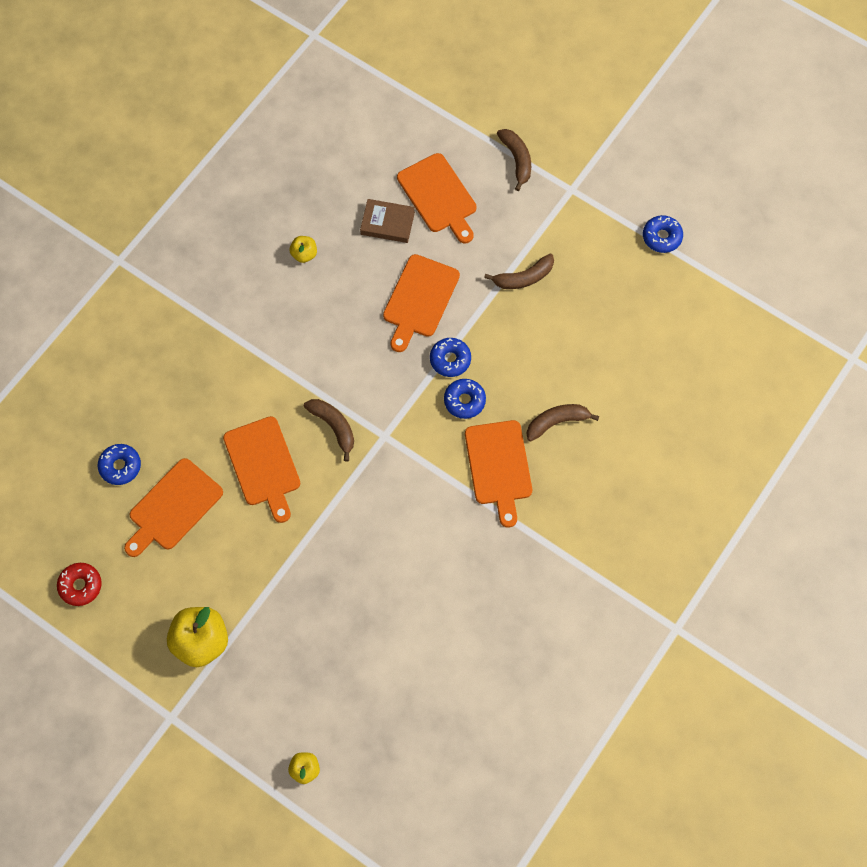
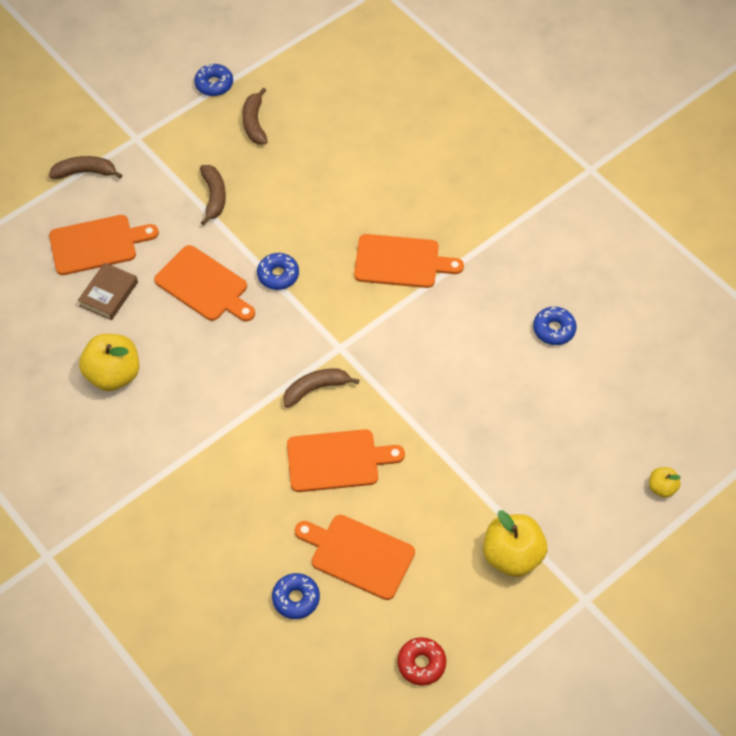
camera: 75 degrees left, 10 degrees down
orange cutting board [124,458,223,557] -> orange cutting board turned 150 degrees clockwise [295,515,415,600]
yellow apple [290,236,317,263] -> yellow apple [79,334,139,391], size x1.98
blue donut [444,379,486,419] -> blue donut moved to [533,307,577,345]
brown banana [527,404,599,442] -> brown banana moved to [242,88,268,144]

